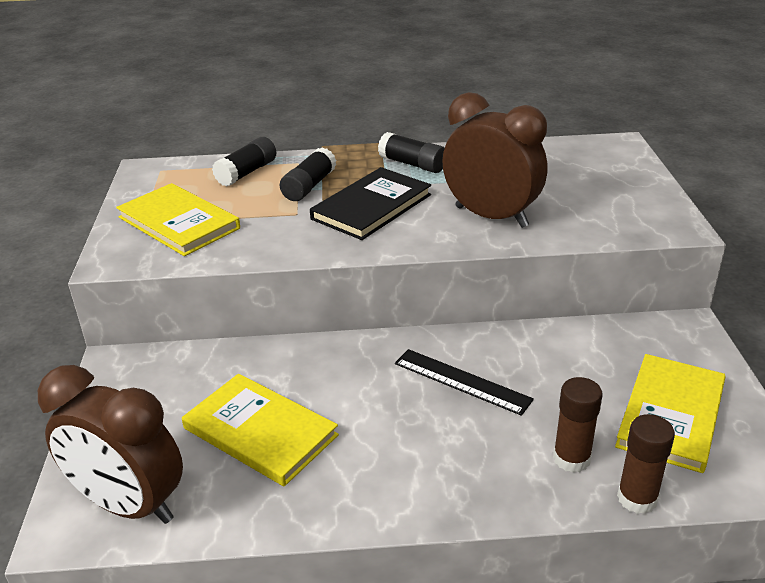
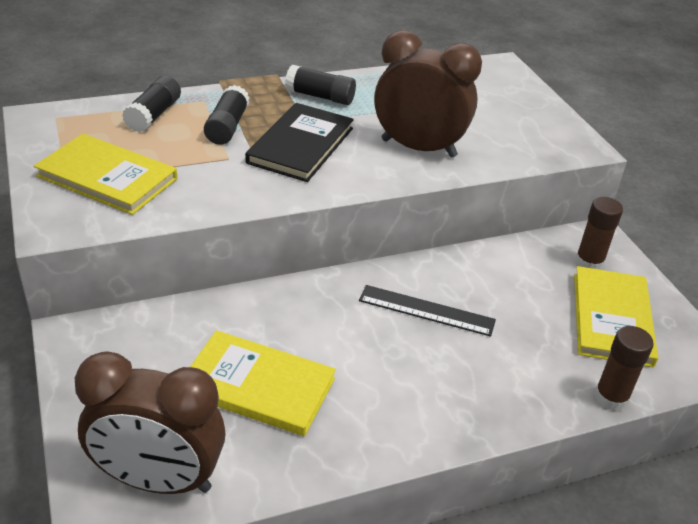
camera: 20 degrees left, 5 degrees up
brown glue stick [553,377,603,473] -> brown glue stick moved to [575,197,623,270]

